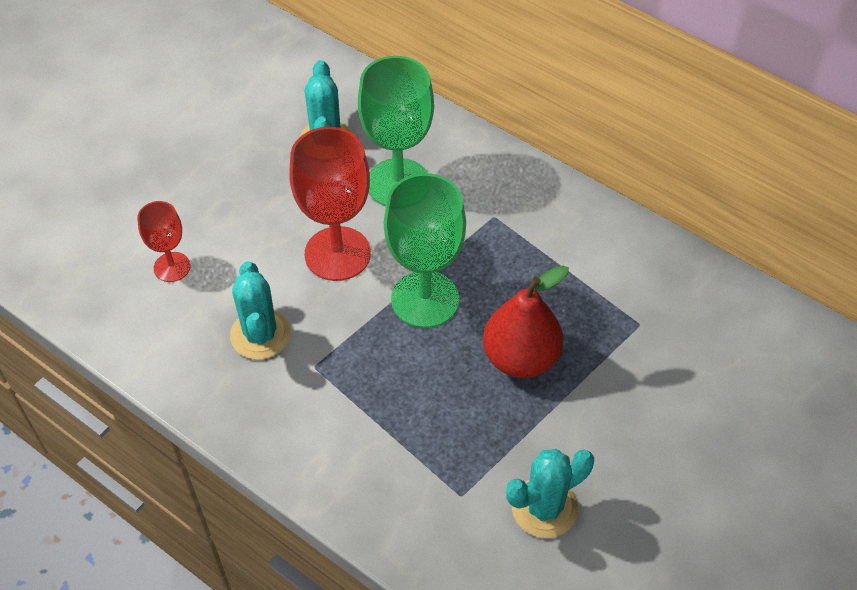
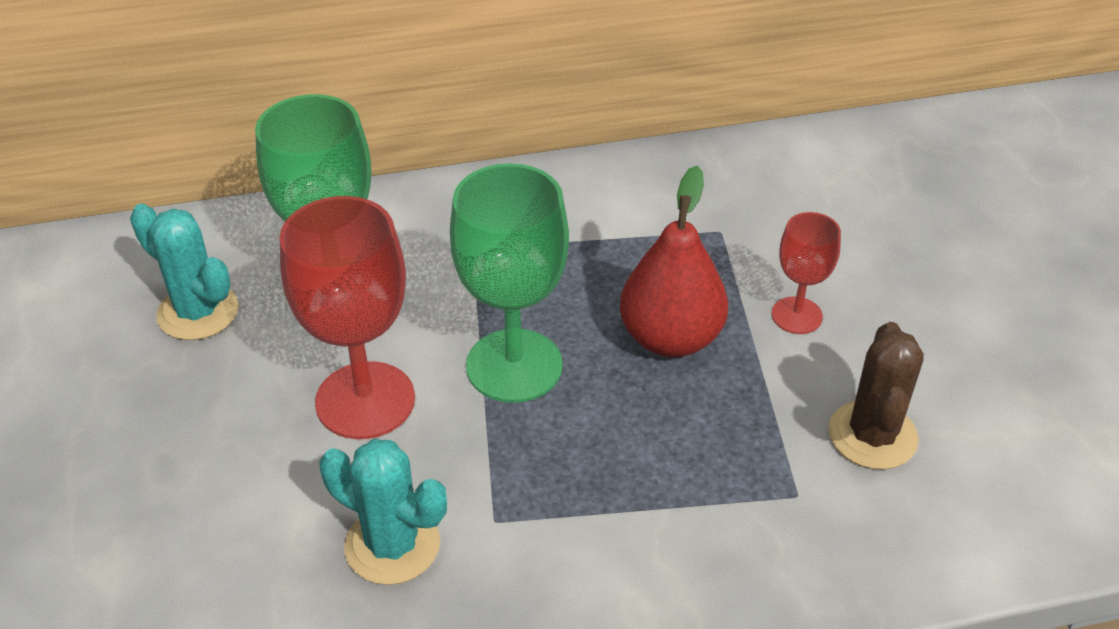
camera: 50 degrees left, 10 degrees down
red goblet [137,201,191,282] -> red goblet moved to [772,212,841,334]
turquoise cactus [506,449,594,538] -> brown cactus [828,322,924,470]

